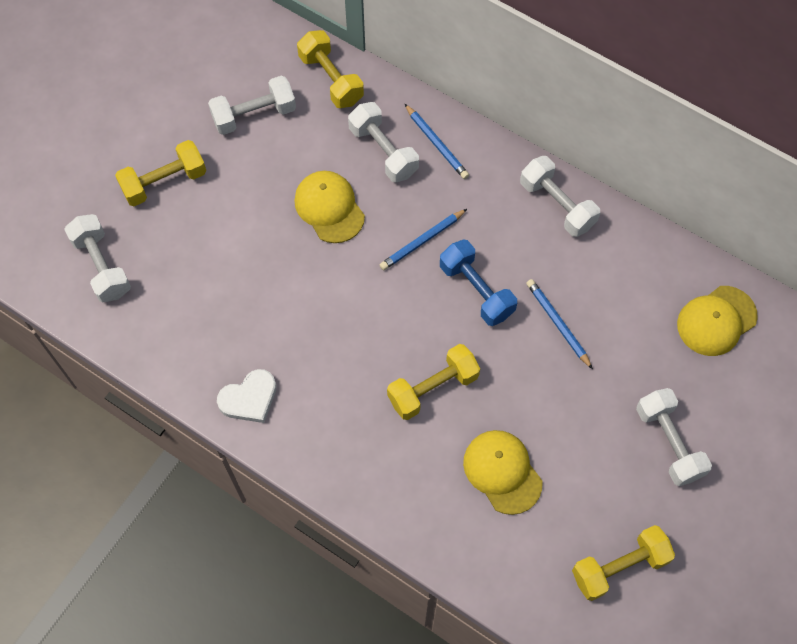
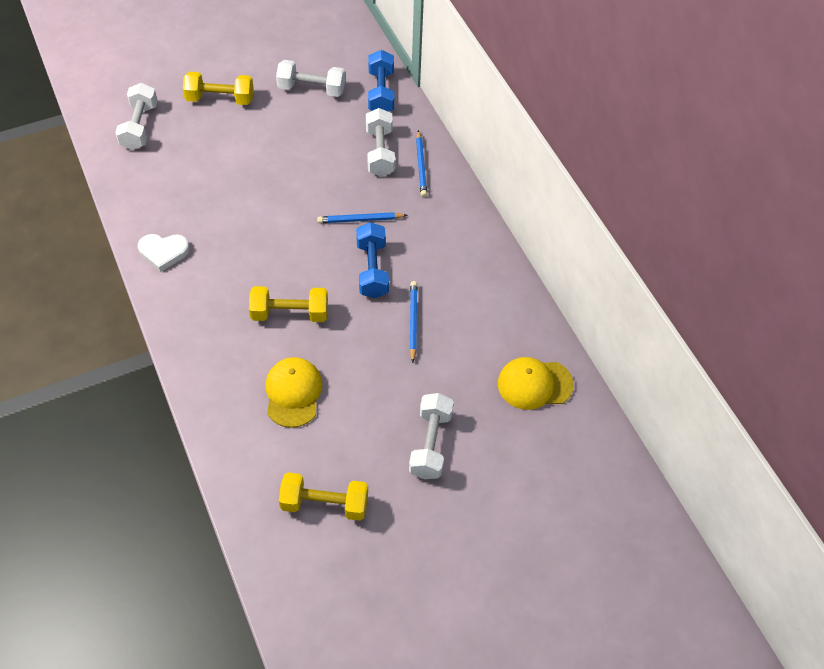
camera: 30 degrees right, 10 degrees down
yellow cap [294,171,365,243] -> none
yellow dumbbell [297,30,364,108] -> blue dumbbell [368,50,394,112]
white dumbbell [520,156,600,237] -> none

